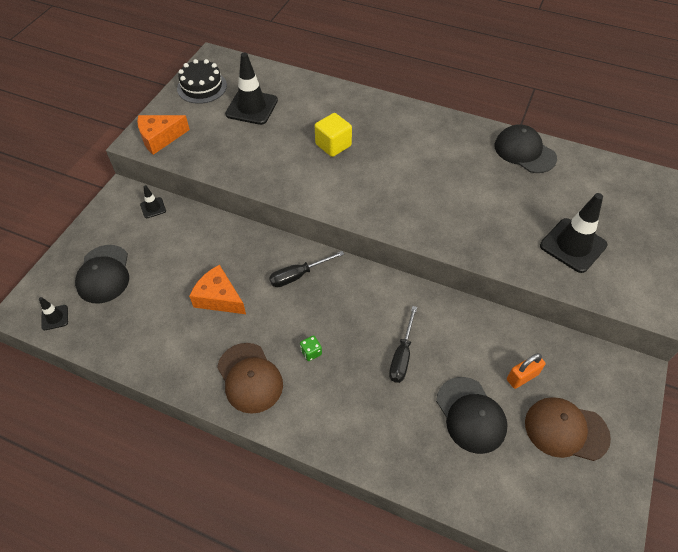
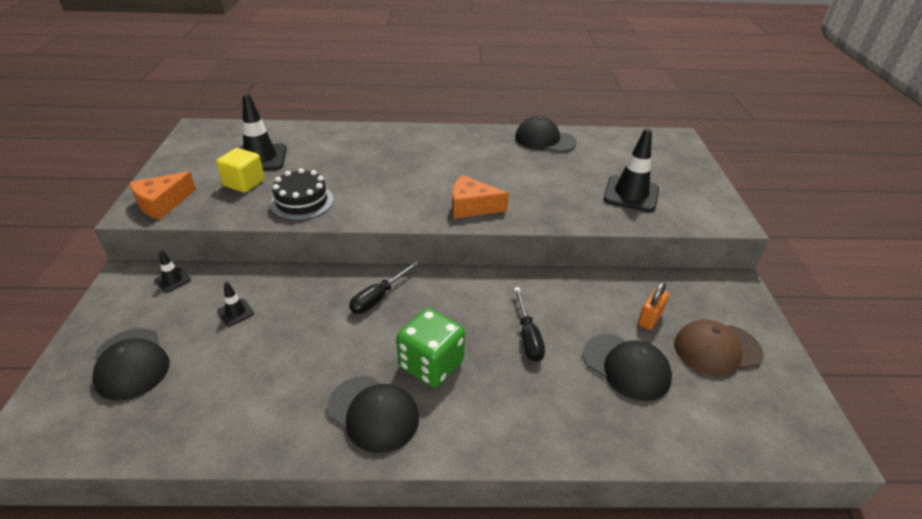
camera: 25 degrees left, 15 degrees down
black traffic cone [39,297,68,330] -> black traffic cone moved to [217,282,254,326]
black cake [177,59,227,104] -> black cake moved to [270,168,334,220]
orange cheese [189,265,246,314] -> orange cheese moved to [452,175,509,219]
brown cap [217,343,283,414] -> black cap [327,376,419,453]
green dice [300,335,322,361] -> green dice [396,308,465,387], size x2.47
yellow cube [315,113,352,157] -> yellow cube moved to [216,148,264,193]

